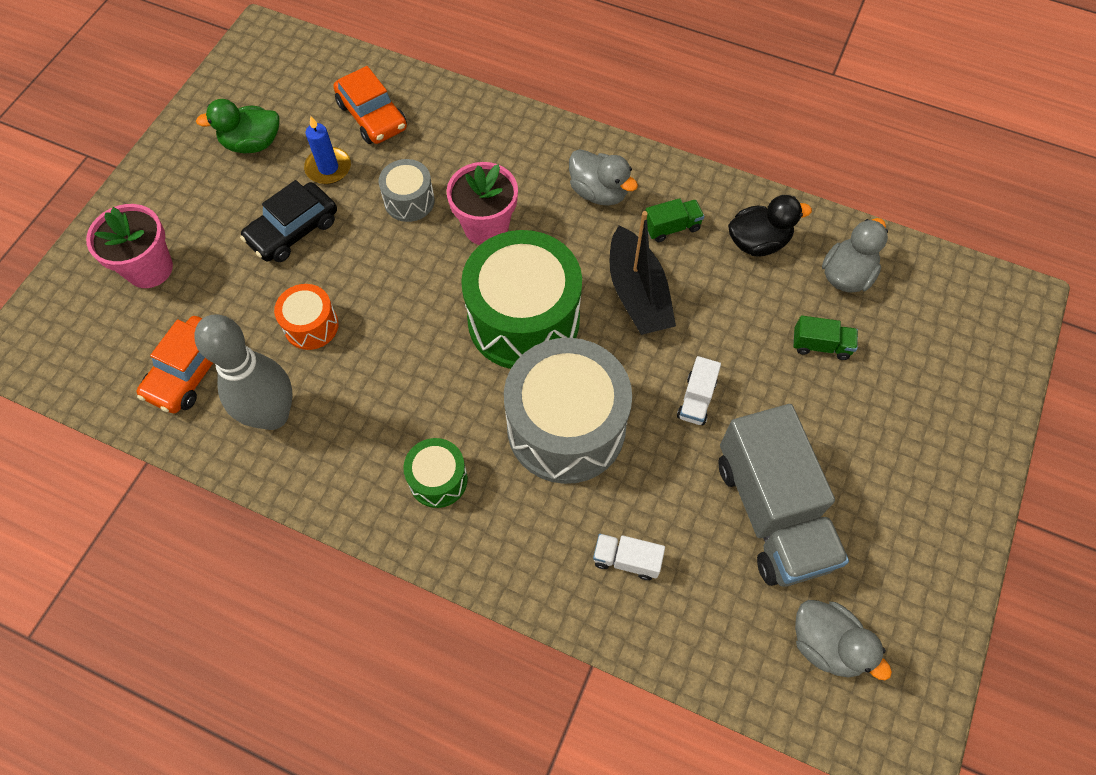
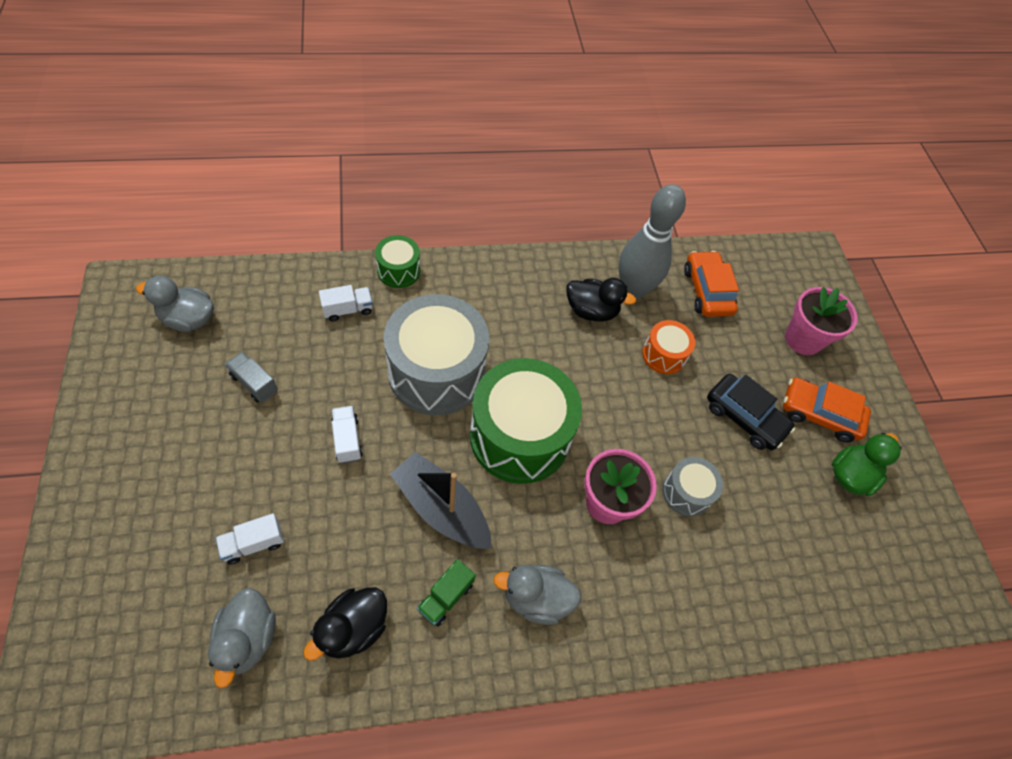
camera: 140 degrees right, 5 degrees down
black car [240,180,337,262] -> black car turned 120 degrees clockwise [707,374,795,450]
blue candle [304,116,351,184] -> none
orange car [333,66,407,144] -> orange car moved to [783,378,871,443]
green drum [403,438,468,508] -> green drum moved to [375,235,420,288]
grey truck [719,404,849,586] -> grey truck [225,352,278,403], size x0.41
green truck [793,316,858,360] -> white truck [216,513,284,565]
none -> black duck [566,278,636,321]

